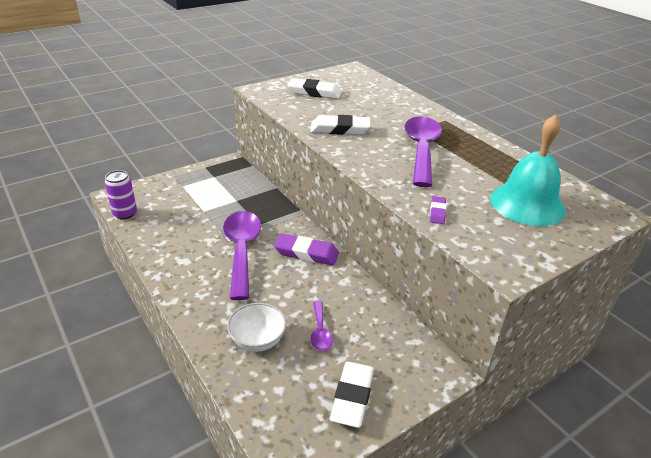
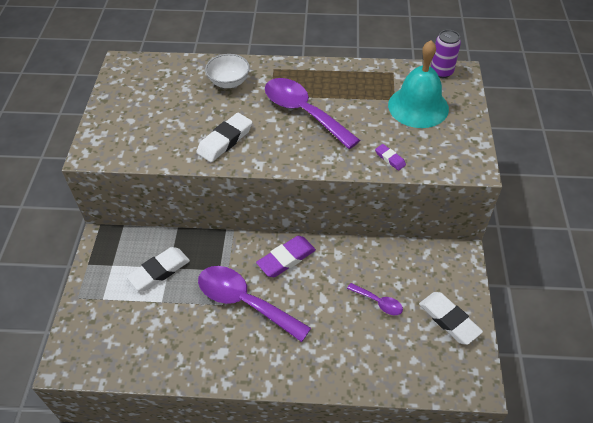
camera: 50 degrees left, 15 degrees up
purple can [104,170,137,219] -> purple can moved to [431,30,461,78]
white bowl [227,303,287,352] -> white bowl moved to [205,54,250,88]
white eraser [287,78,342,99] -> white eraser moved to [126,247,190,291]

